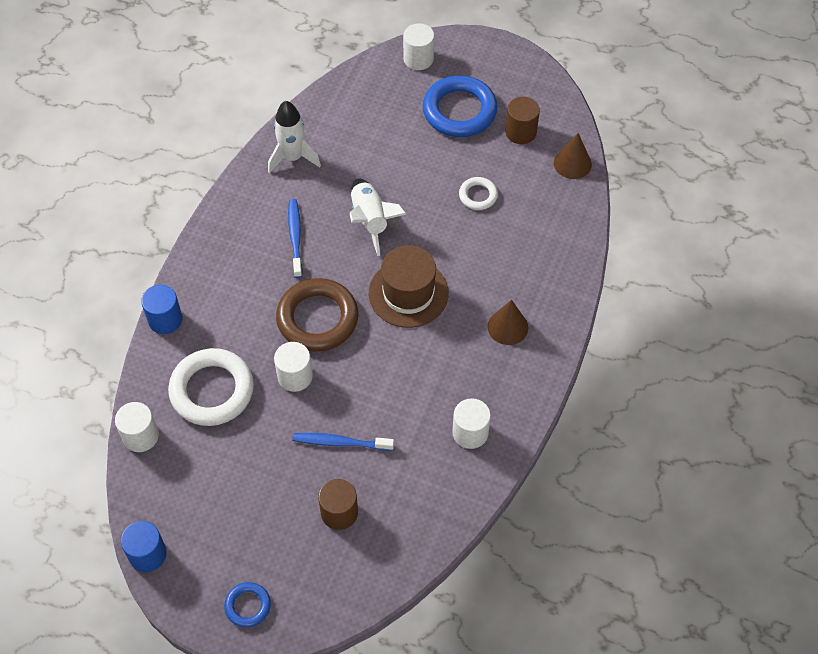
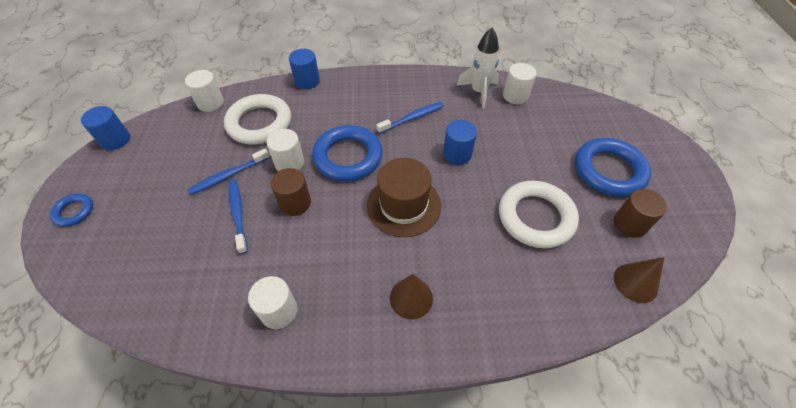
camera: 65 degrees right, 5 degrees down
brown ring [276,278,358,352] -> blue ring [312,125,383,181]
brown cylinder [318,479,358,530] -> brown cylinder moved to [271,168,311,216]
white rocket [349,178,407,256] -> blue cylinder [443,120,477,165]
white cylinder [403,23,434,70] -> white cylinder moved to [503,63,537,104]
white ring [459,177,498,210] -> white ring [499,181,579,248], size x2.00
none -> blue toothbrush [187,149,270,195]

